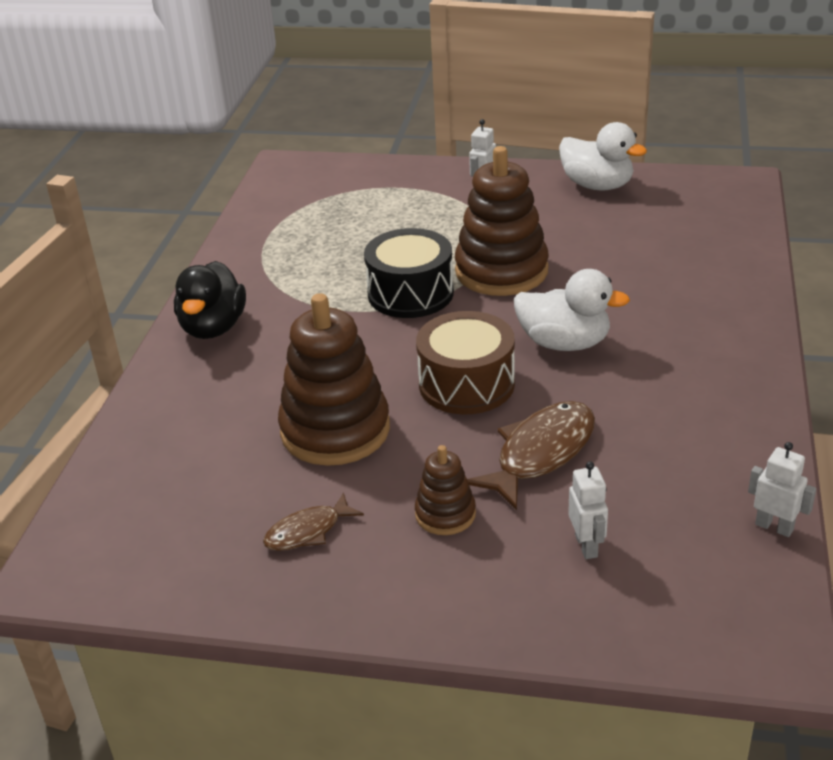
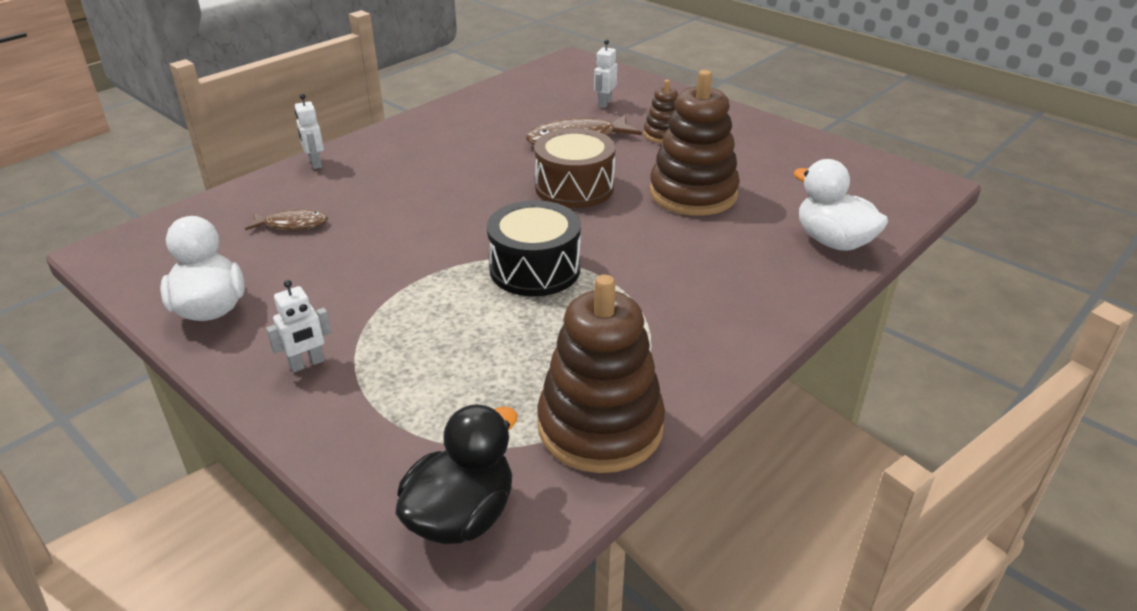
camera: 150 degrees left, 0 degrees up
black duck [174,261,246,339] -> black duck moved to [396,404,517,544]
brown fish [263,492,364,551] -> brown fish moved to [245,208,328,230]
brown stacking toy [455,146,549,296] -> brown stacking toy moved to [537,274,665,473]
white duck [514,269,630,351] -> white duck moved to [793,159,888,251]
white robot [748,442,816,537] -> white robot moved to [295,94,324,169]

